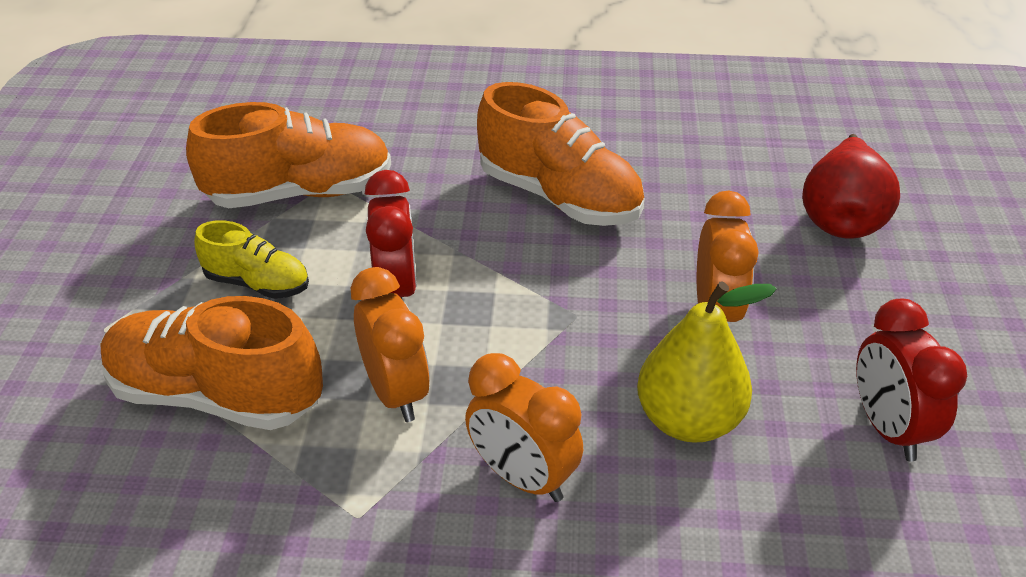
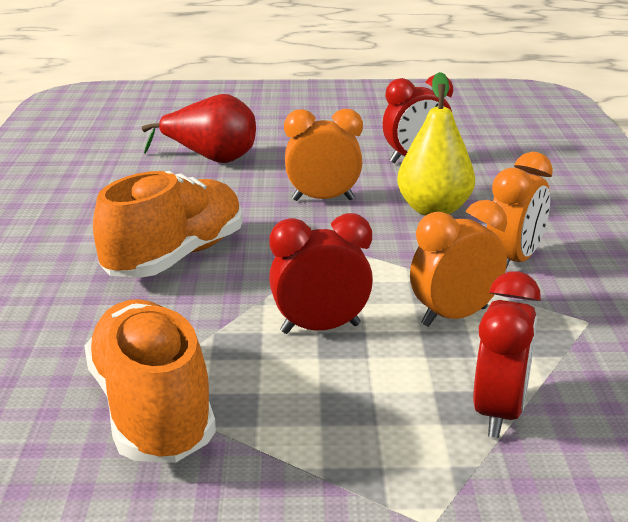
camera: 95 degrees left, 15 degrees down
orange shoe [101,296,323,430] -> red clock [473,271,541,438]
yellow shoe [194,220,309,299] -> none

